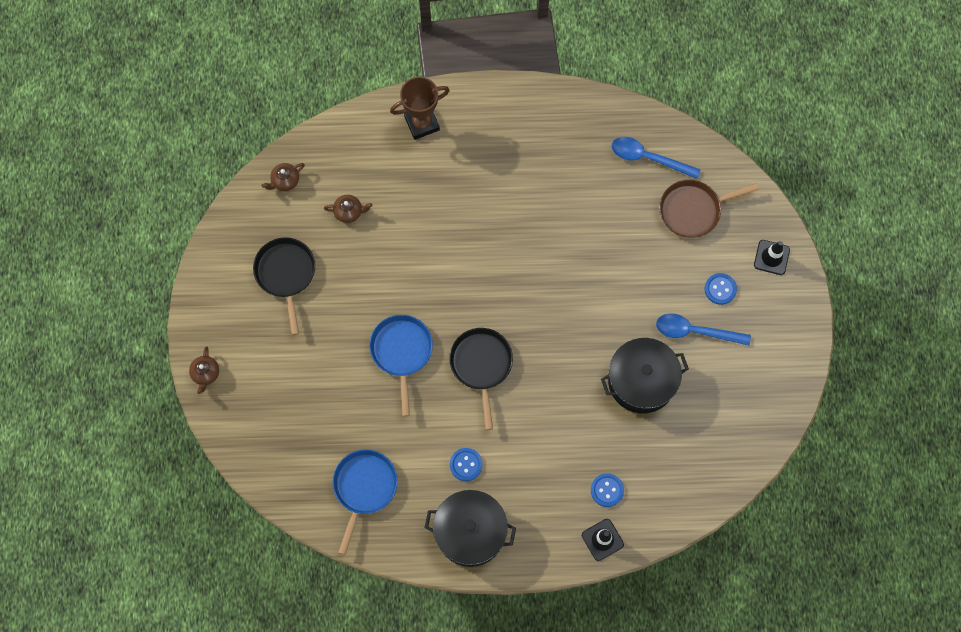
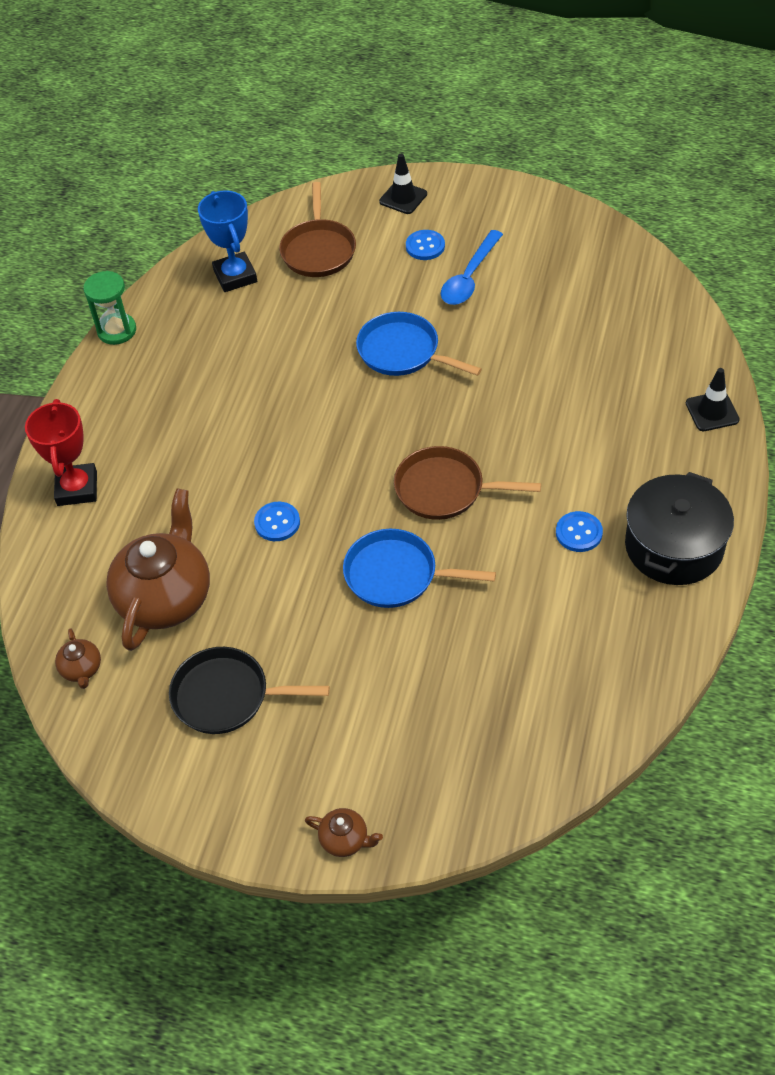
camera: 70 degrees left, 20 degrees down
brown teapot [324,195,372,223] -> brown teapot [106,489,210,651], size x2.33
blue pan [332,449,398,555] -> blue pan moved to [356,312,482,376]
brown trophy [390,77,450,140] -> red trophy [25,399,97,506]
black pan [449,328,513,430] -> brown pan [394,446,541,520]
blue button [591,473,624,507] -> blue button moved to [254,502,300,541]
black pot [601,338,689,414] -> none
blue spoon [611,137,701,179] -> blue trophy [198,190,257,292]
none -> green hourglass [83,271,136,345]

